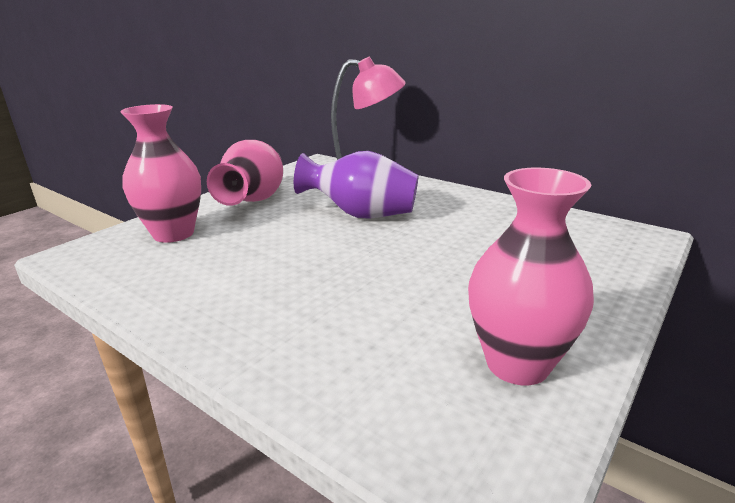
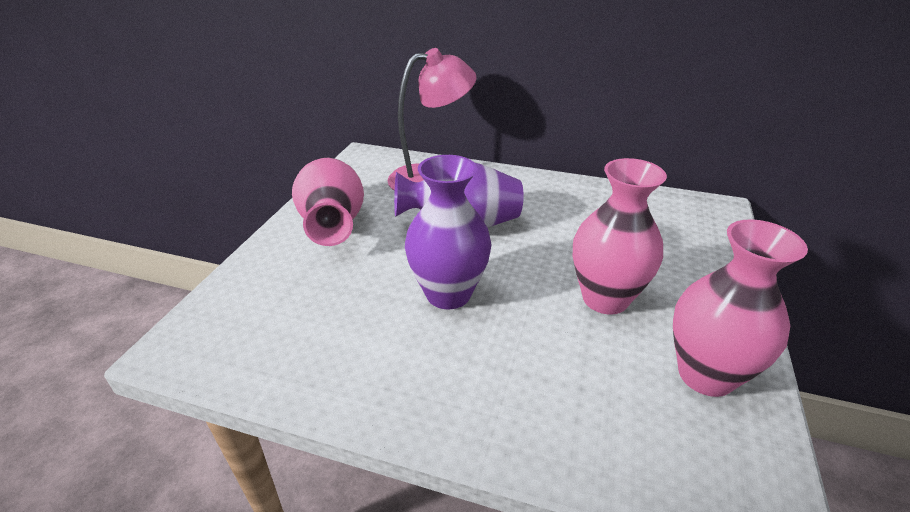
camera: 20 degrees left, 10 degrees up
pink vase [120,104,201,243] -> pink vase moved to [573,158,667,315]
none -> purple vase [405,155,492,310]

